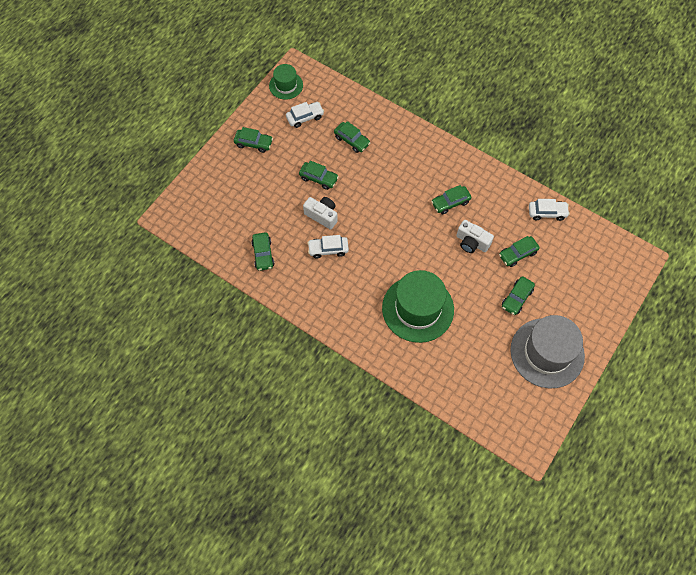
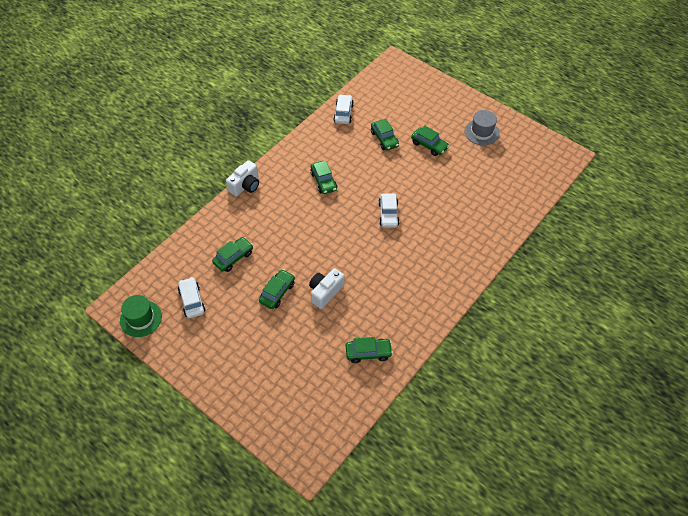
camera: 85 degrees left, 10 degrees down
green car [234,127,273,153] -> none
white car [307,235,349,258] -> white car moved to [379,193,399,228]
green hat [382,270,454,343] -> none
white camera [456,220,494,253] -> white camera moved to [226,160,259,197]
grey hat [510,315,585,388] -> grey hat [465,110,500,145], size x0.54

